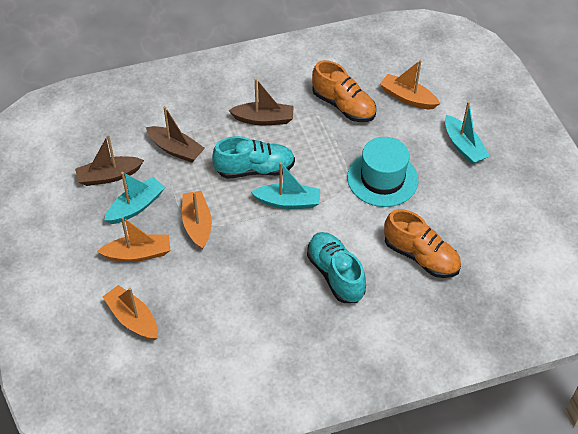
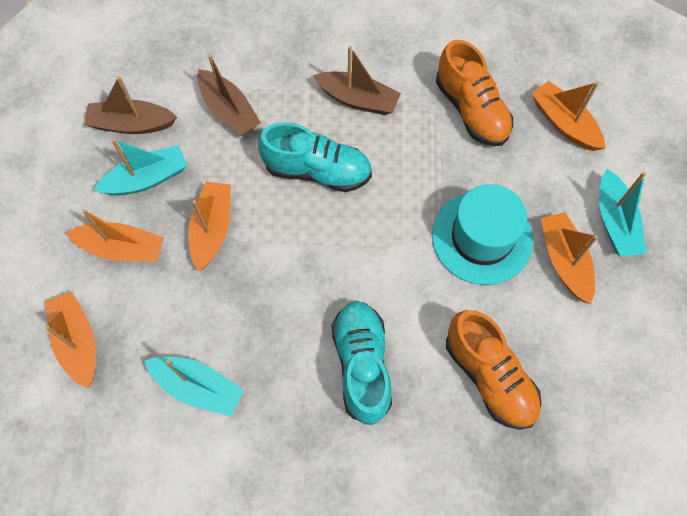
camera: 20 degrees right, 15 degrees up
turquoise boat [251,162,320,209] -> turquoise boat moved to [144,356,244,417]
none -> orange boat [541,212,598,304]

